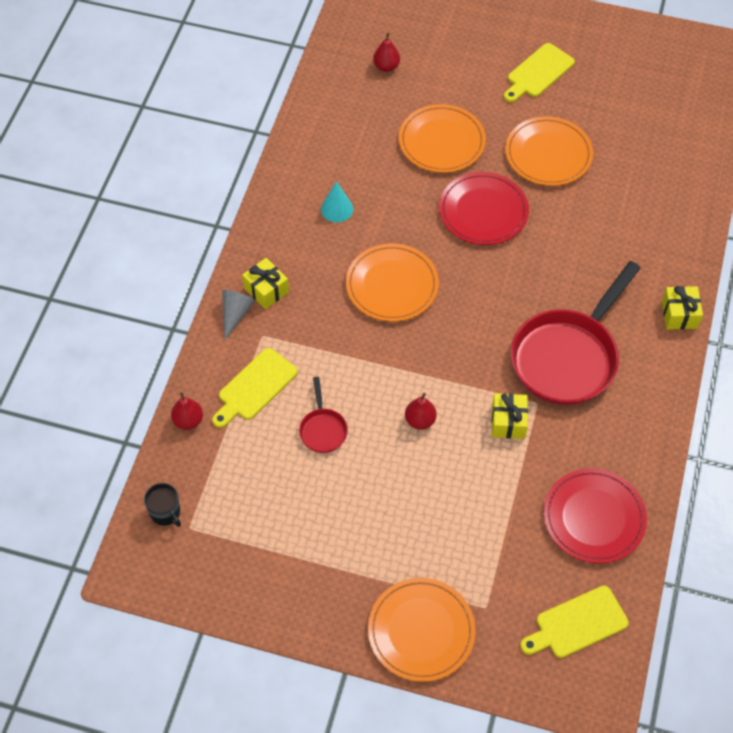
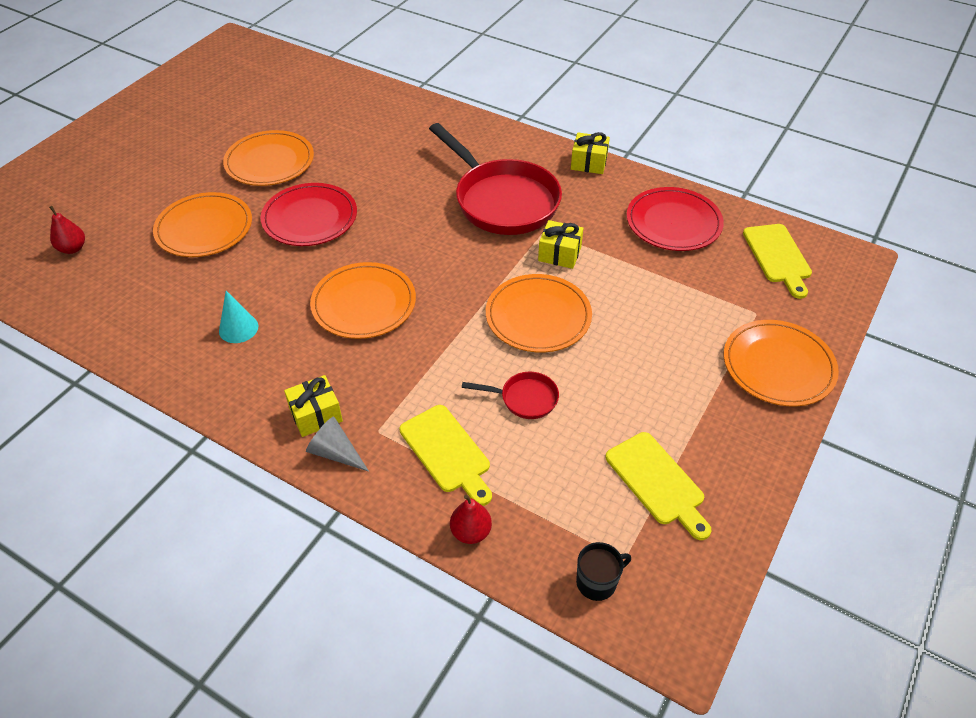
camera: 75 degrees left, 10 degrees down
red pear [405,393,437,430] -> orange plate [486,274,592,352]
yellow cutting board [504,43,575,102] -> yellow cutting board moved to [605,432,712,540]
yellow gift [662,286,703,330] -> yellow gift moved to [571,132,610,174]

